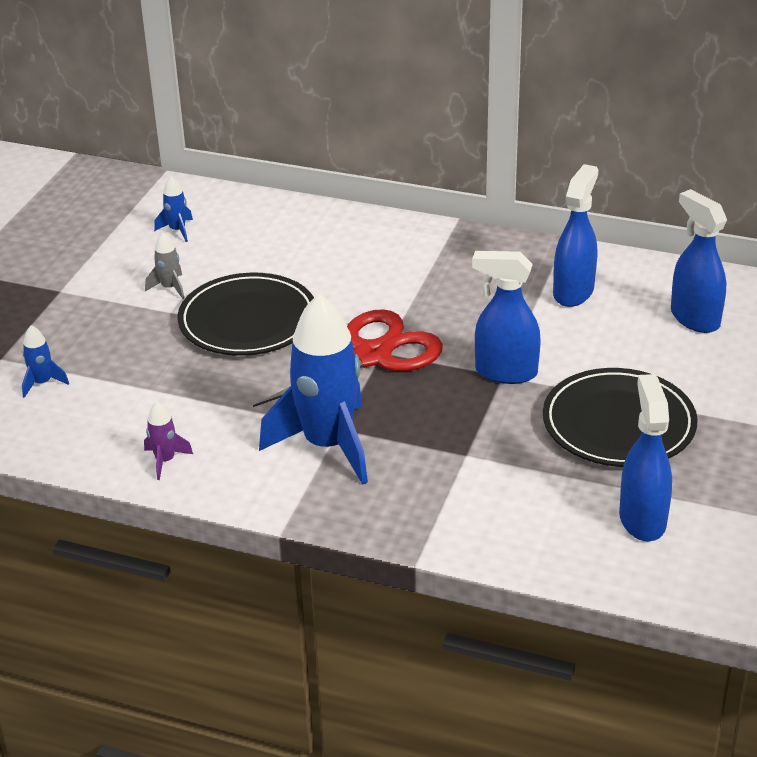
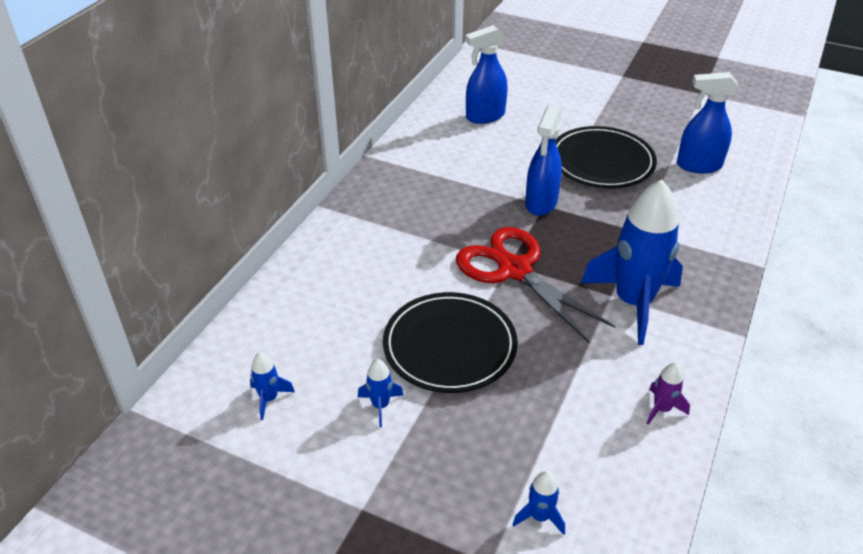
camera: 85 degrees left, 5 degrees up
grey rocket [145,232,185,299] -> blue rocket [358,359,404,427]
blue spray bottle [553,164,598,307] -> none

